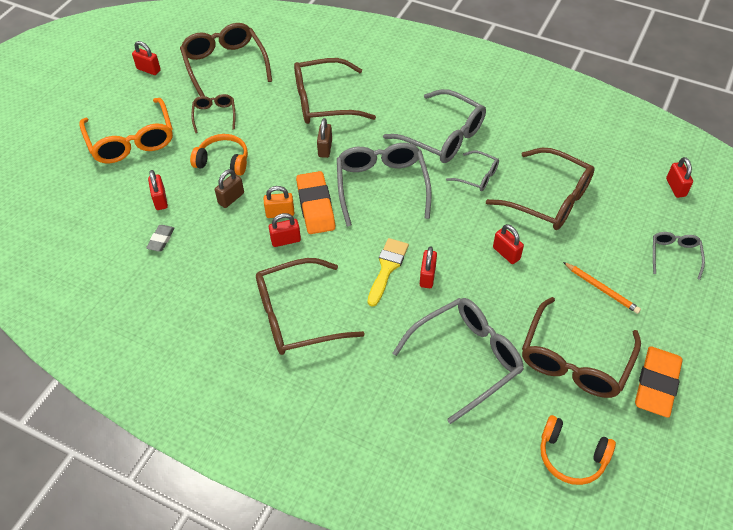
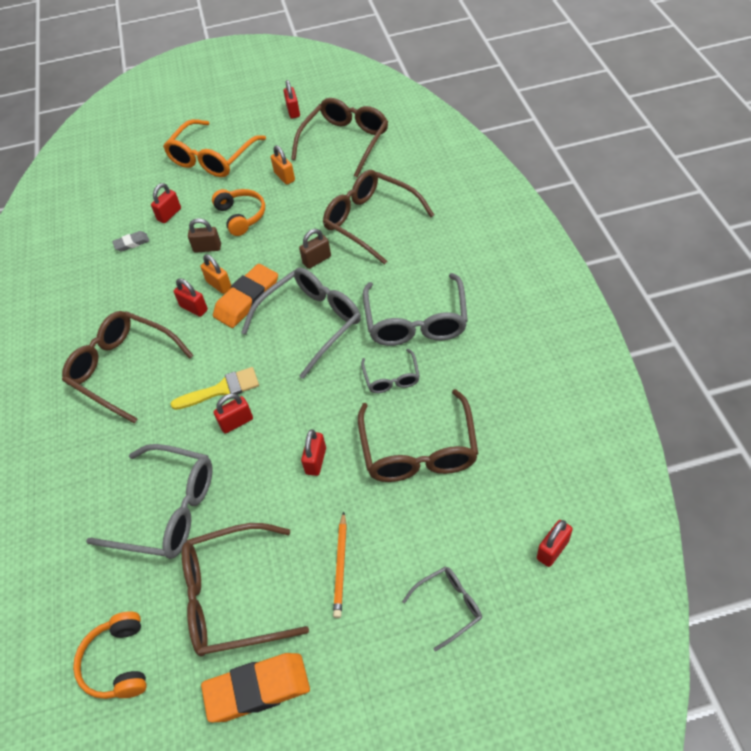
camera: 55 degrees right, 0 degrees up
brown glasses [191,94,236,133] -> orange padlock [271,145,295,185]

